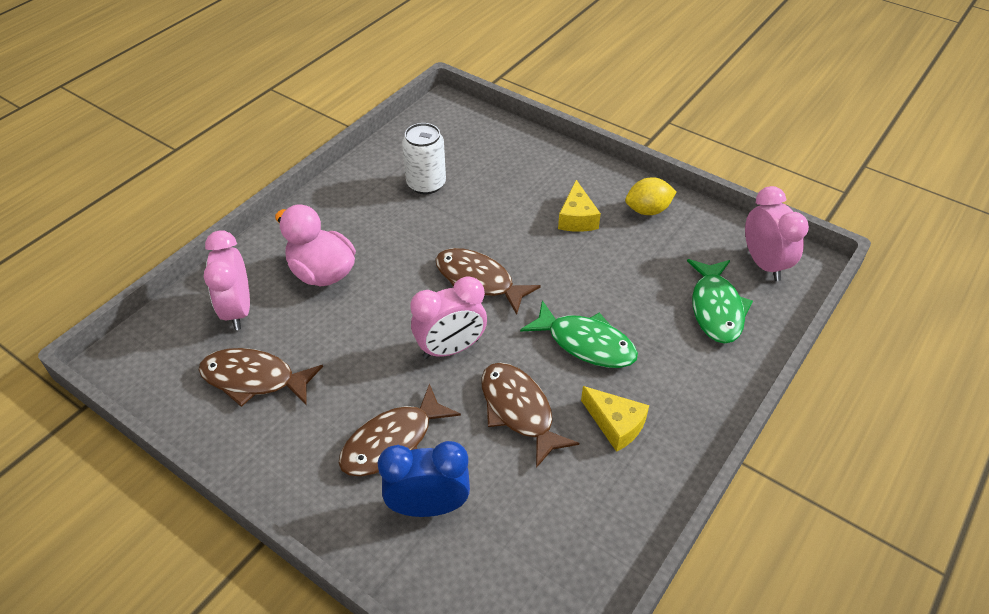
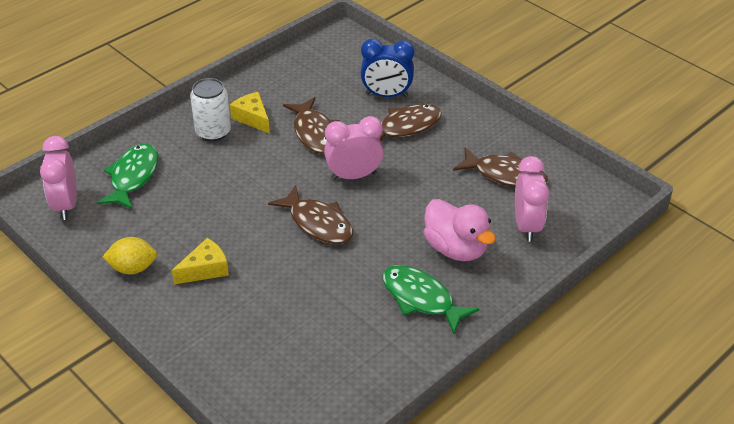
camera: 170 degrees left, 5 degrees down
white can [402,123,446,194] -> white can moved to [190,78,231,141]
green fish [520,300,638,368] -> green fish moved to [382,265,479,334]
yellow cheese [558,180,601,232] -> yellow cheese turned 45 degrees clockwise [172,238,229,285]

